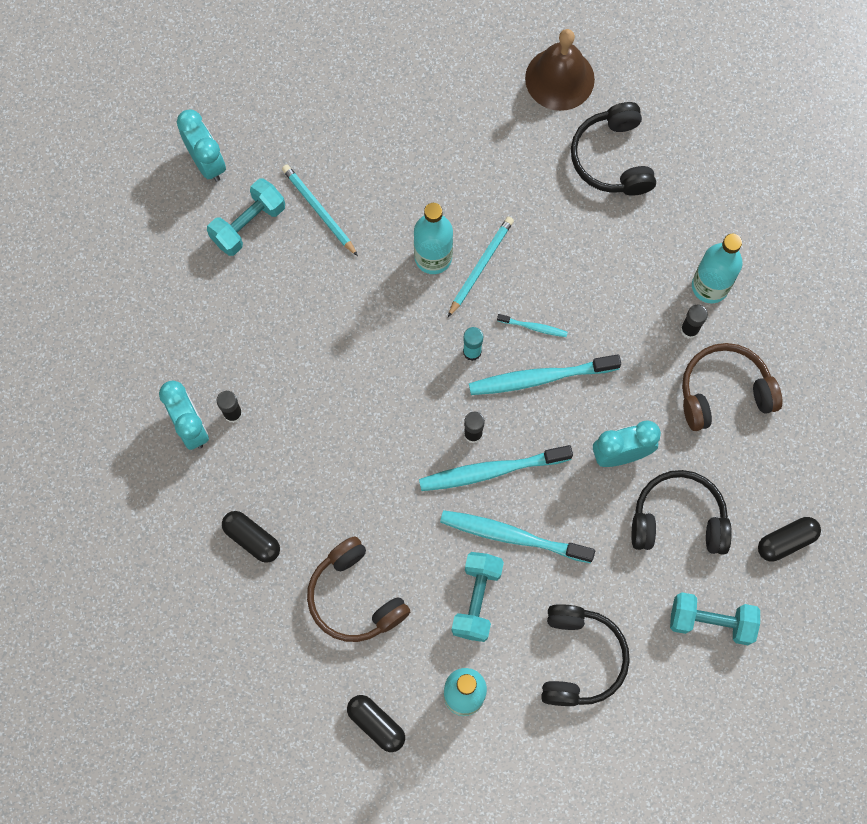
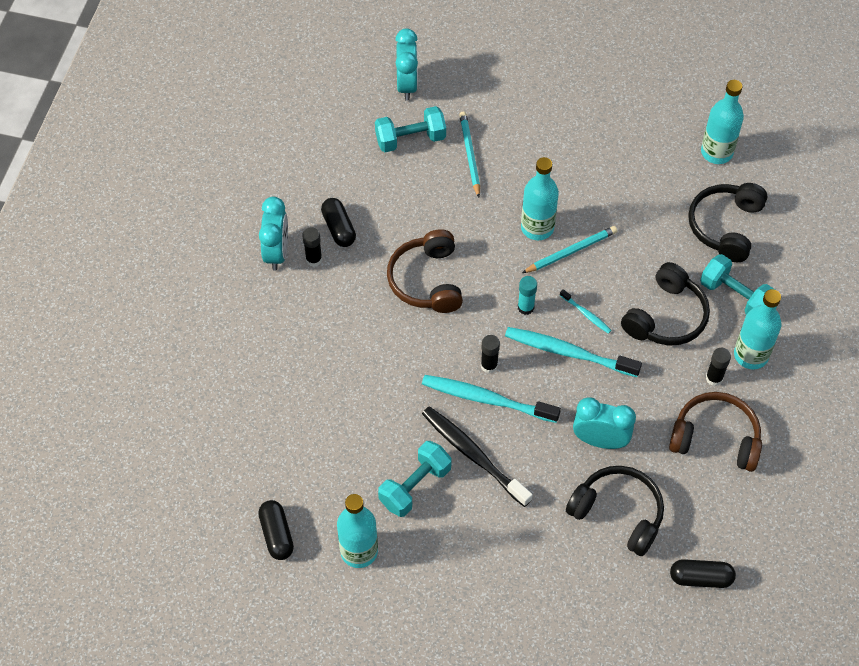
camera: 30 degrees right, 15 degrees down
black capsule [222,511,280,563] -> black capsule moved to [321,198,356,247]
brown headphones [307,536,410,642] -> brown headphones moved to [387,229,463,313]
turquoise toothbrush [440,510,595,563] -> black toothbrush [422,406,533,507]
brown bell [525,29,595,111] -> turquoise bottle [701,80,744,164]
black headphones [541,604,630,706] -> black headphones moved to [621,262,710,345]
turquoise dumbbell [670,592,760,645] -> turquoise dumbbell moved to [700,254,775,315]

